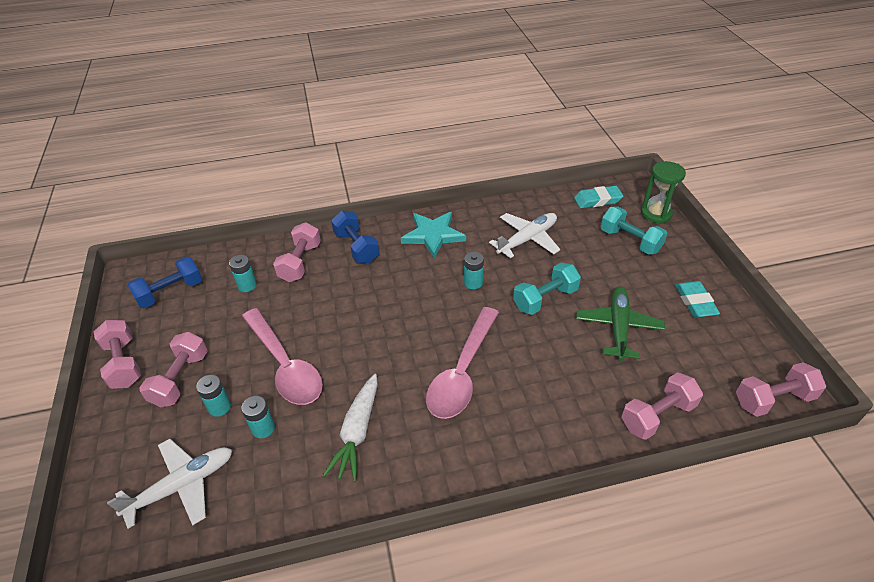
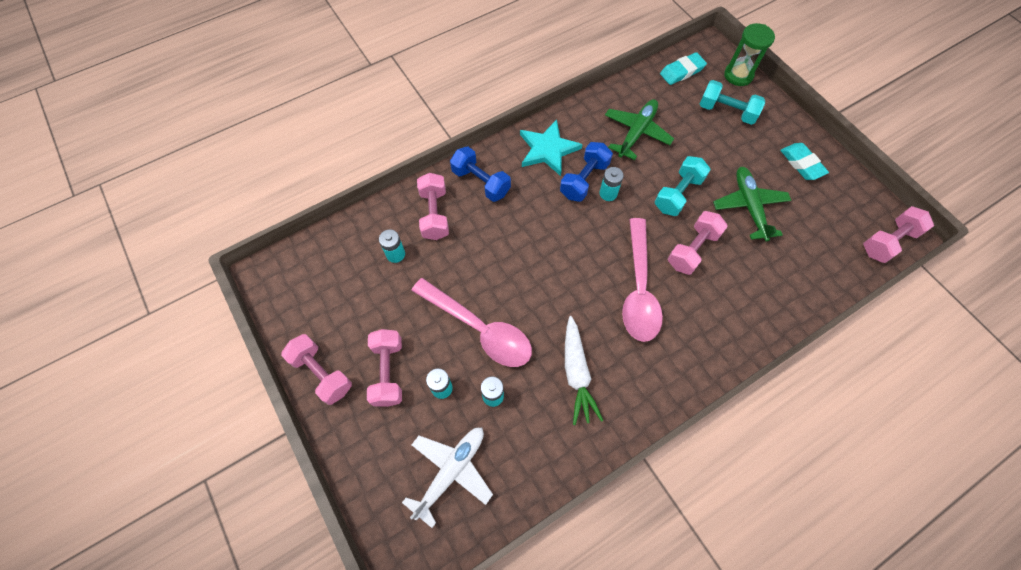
camera: 20 degrees left, 20 degrees up
blue dumbbell [127,257,202,308] -> blue dumbbell moved to [560,142,613,202]
white plane [489,213,560,258] -> green plane [605,99,674,160]
pink dumbbell [621,372,703,440] -> pink dumbbell moved to [668,211,728,275]

